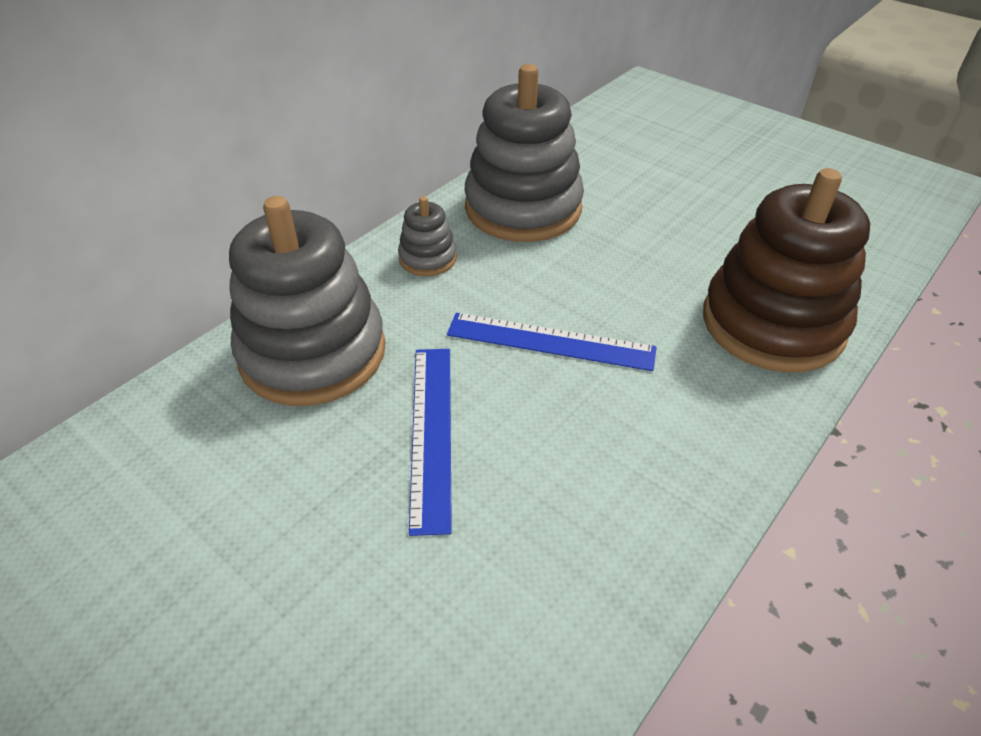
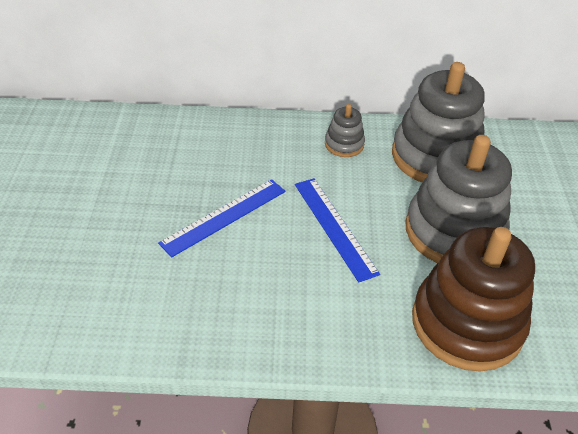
camera: 50 degrees right, 0 degrees up
grey stacking toy [229,196,386,406] -> grey stacking toy moved to [406,135,512,263]

